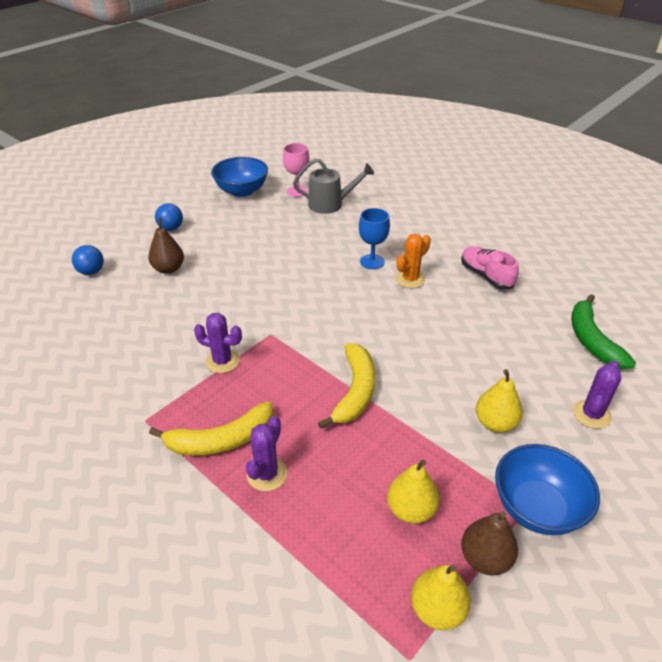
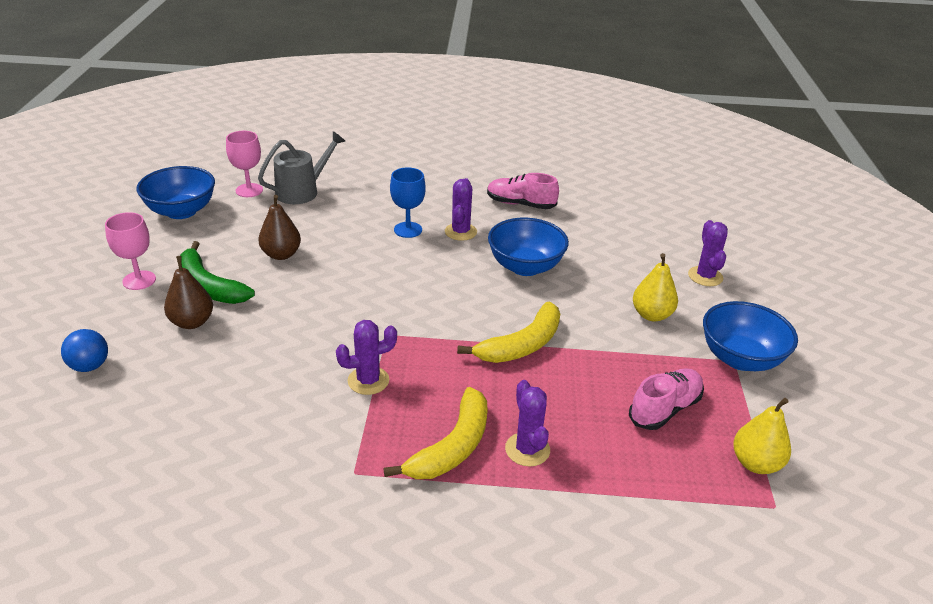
camera: 40 degrees left, 5 degrees down
blue ball [155,203,183,231] -> pink goblet [105,212,156,290]
yellow banana [318,343,375,429] -> yellow banana turned 75 degrees clockwise [457,302,560,363]
yellow pear [387,459,439,524] -> pink shoe [629,368,704,430]
orange cactus [396,234,431,288] -> purple cactus [445,178,477,241]
brown pear [461,511,518,575] -> brown pear moved to [259,195,301,260]
green banana [571,294,636,369] -> green banana moved to [180,241,255,304]
none -> blue bowl [488,218,569,276]

